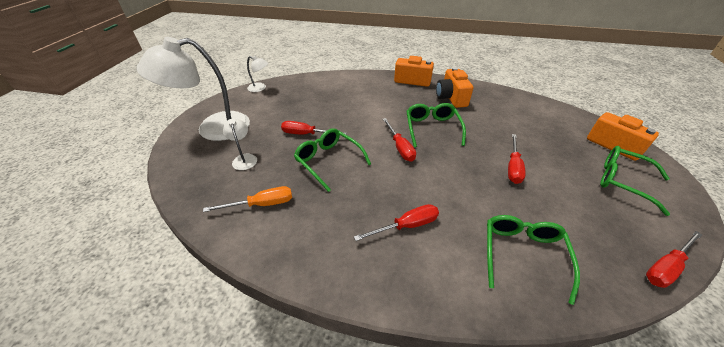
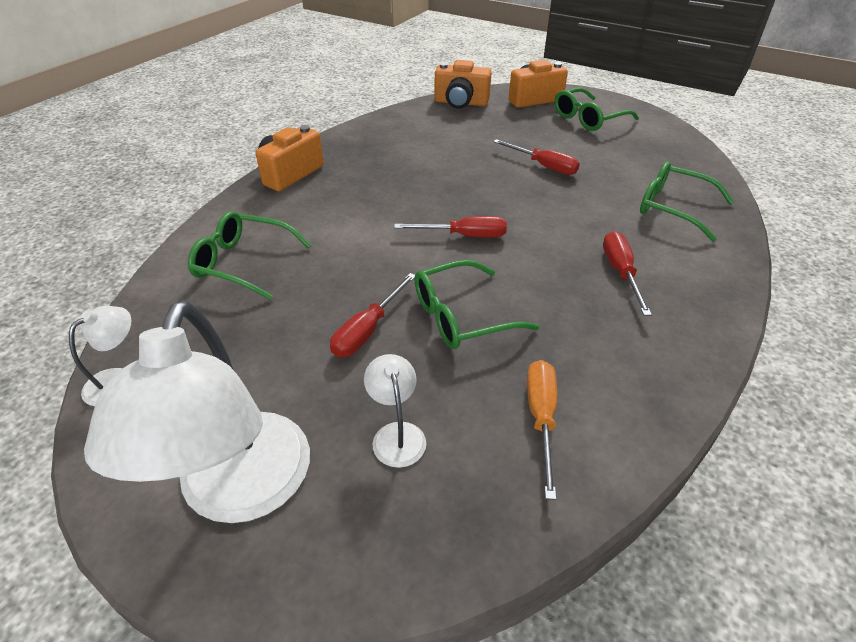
camera: 70 degrees left, 0 degrees up
white lamp [223,118,257,170] -> white lamp turned 75 degrees clockwise [364,354,426,468]
green glasses [406,103,466,148] -> green glasses moved to [188,211,312,300]
orange camera [436,67,473,108] -> orange camera moved to [434,60,492,109]
red screwdriver [646,231,703,288] -> none

